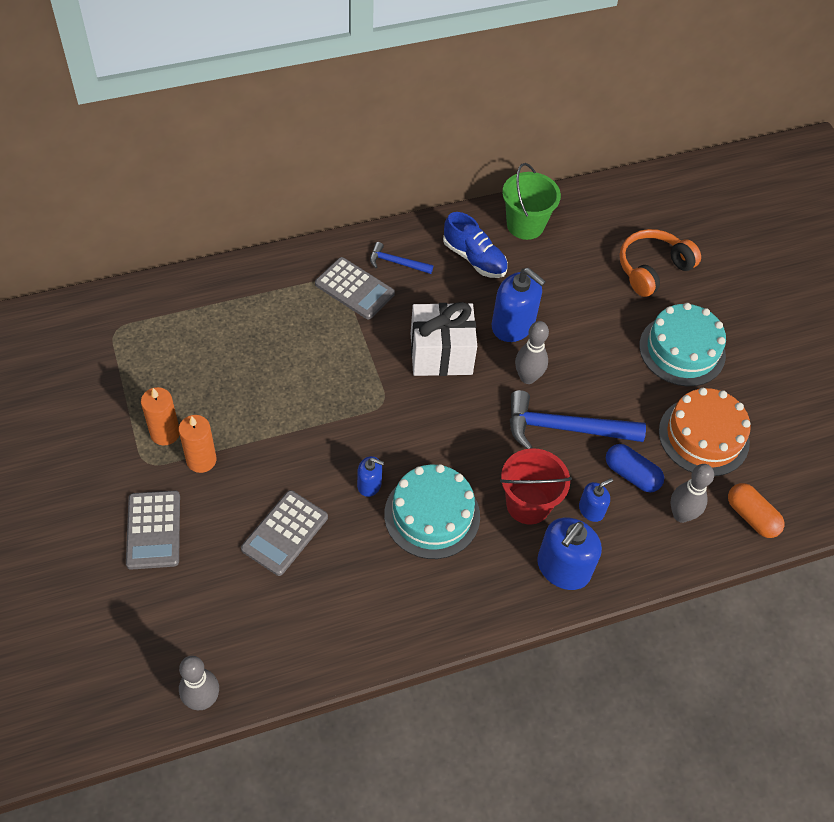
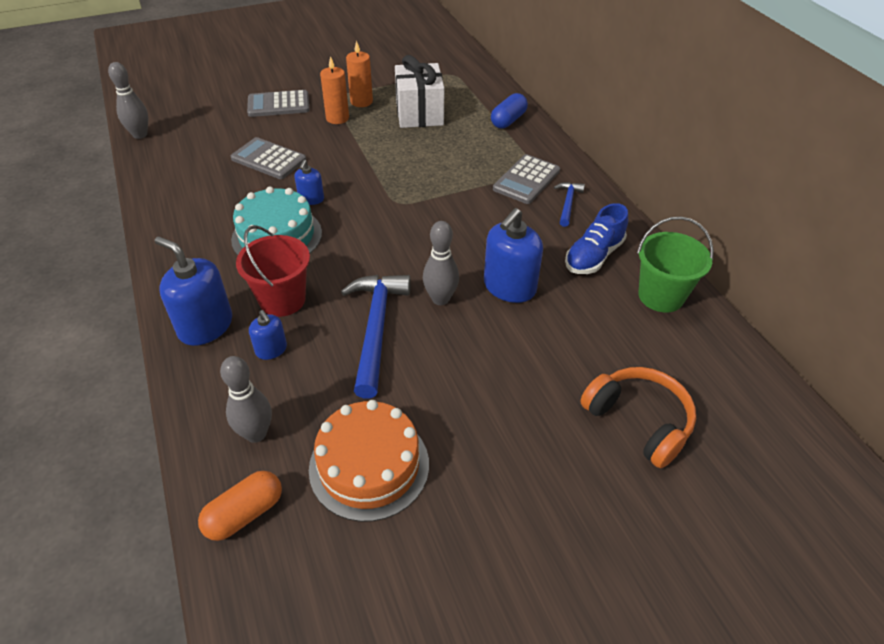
camera: 90 degrees right, 10 degrees down
white gift [411,302,477,376] -> white gift moved to [395,55,444,128]
blue capsule [606,444,664,492] -> blue capsule moved to [491,93,528,128]
turquoise cake [639,303,726,386] -> none

